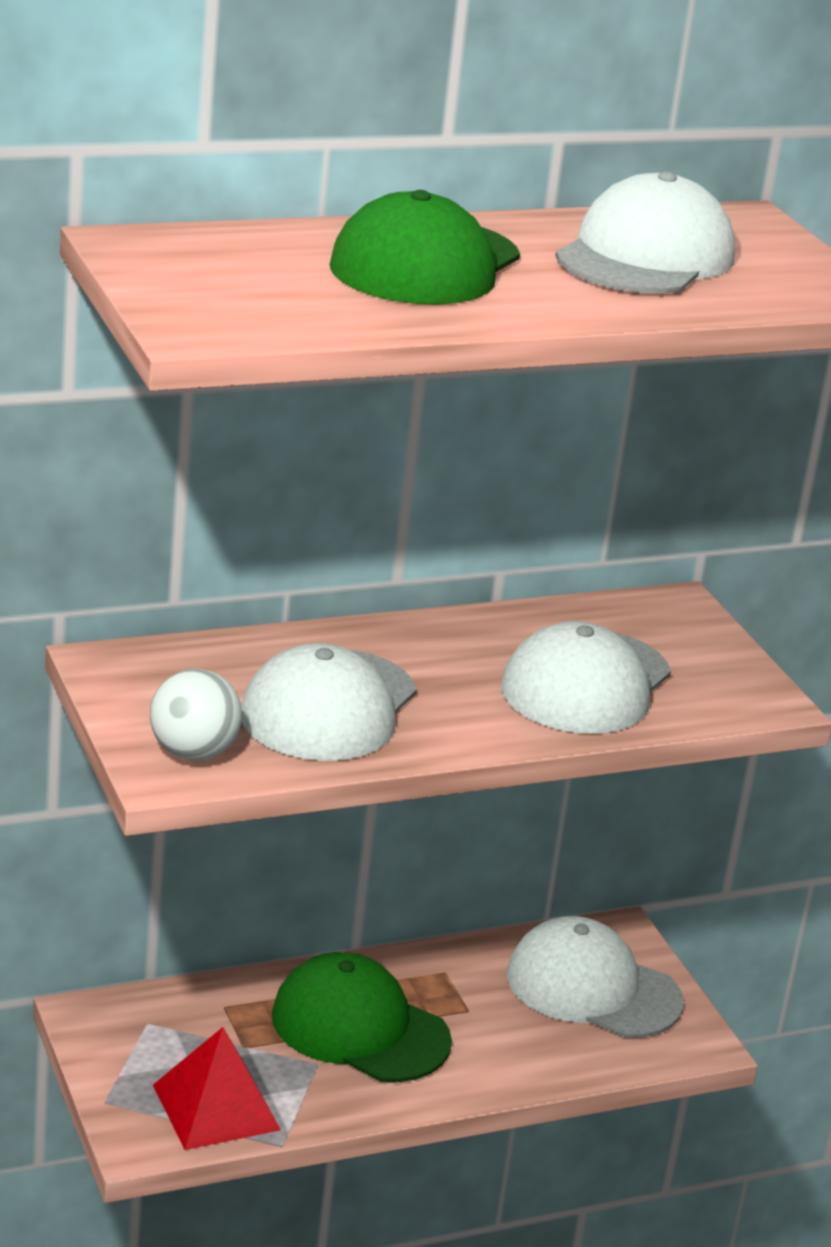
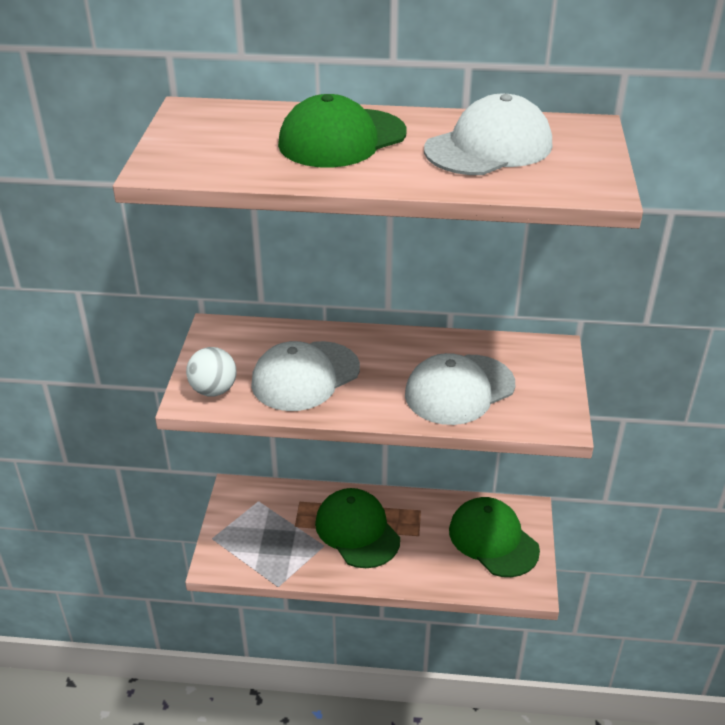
camera: 30 degrees right, 10 degrees up
red pyramid [153,1027,281,1150] -> none
white cap [507,916,684,1038] -> green cap [449,497,540,577]

